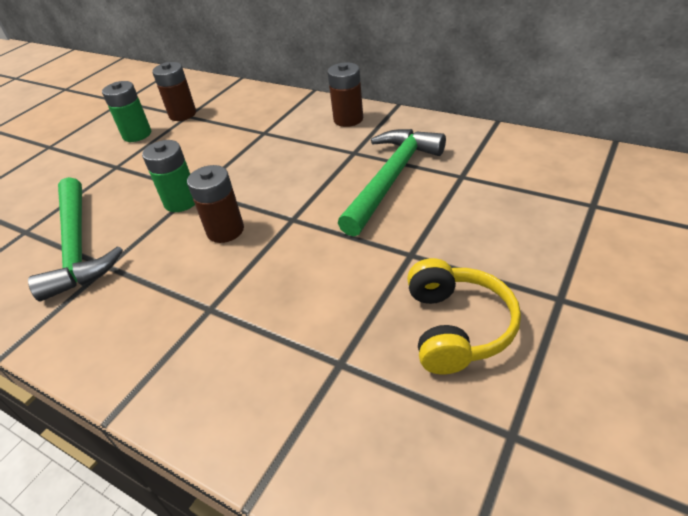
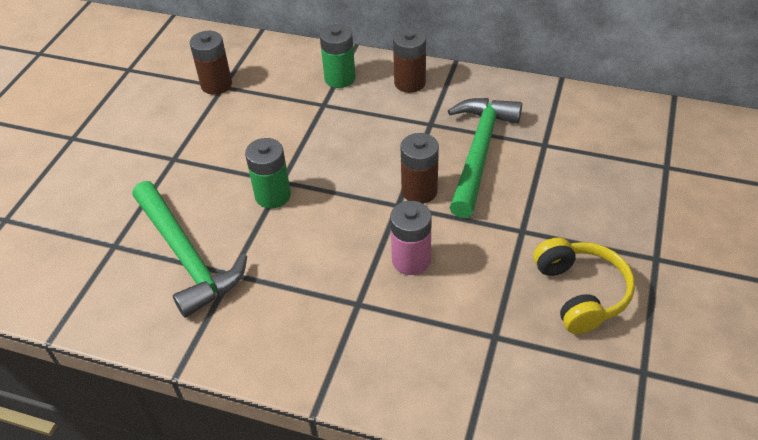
camera: 15 degrees left, 5 degrees up
green battery [102,81,151,142] -> green battery moved to [320,24,356,88]
brown battery [187,165,244,243] -> brown battery moved to [401,133,439,204]
none -> pink battery [390,201,432,275]

